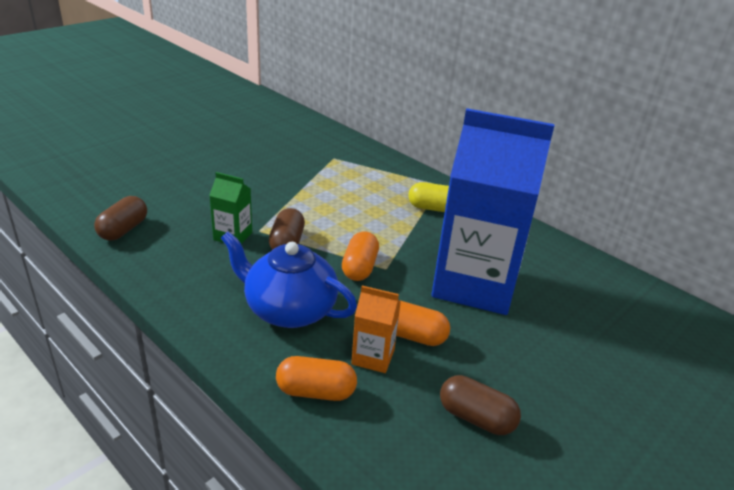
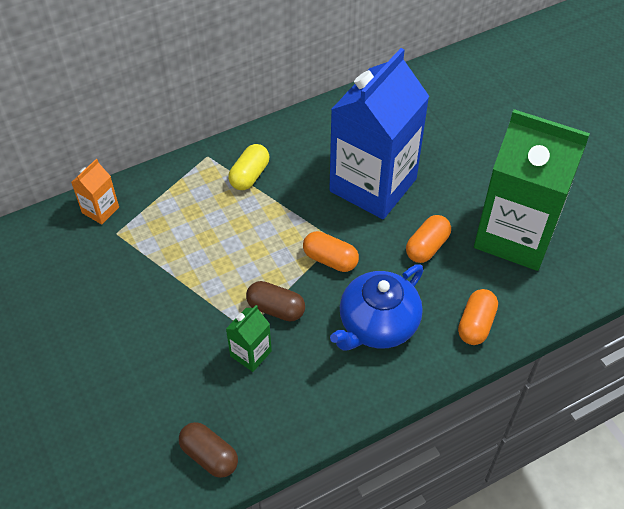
camera: 70 degrees left, 20 degrees up
orange carton [351,286,401,373] -> orange carton moved to [71,159,119,225]
brown capsule [440,375,521,435] -> green carton [474,109,590,271]

